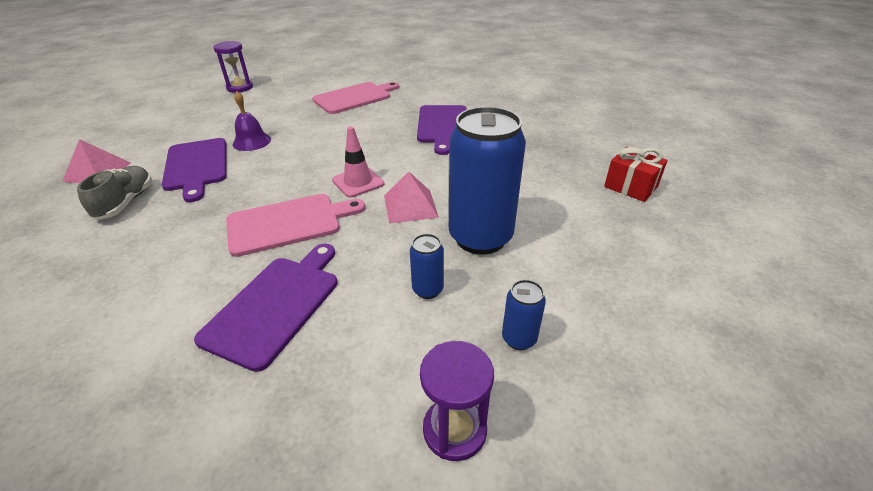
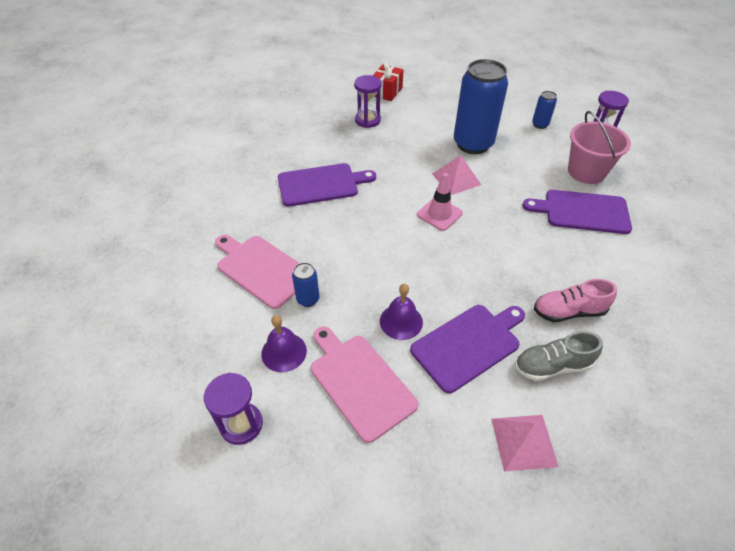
camera: 105 degrees left, 10 degrees up
pink cutting board [226,194,365,257] -> pink cutting board moved to [311,327,418,443]
blue can [410,234,444,299] -> blue can moved to [292,262,320,307]
none -> purple bell [261,315,307,372]
none -> purple hourglass [354,75,381,128]
none -> pink shoe [534,279,617,322]
none -> pink bucket [568,111,631,184]

